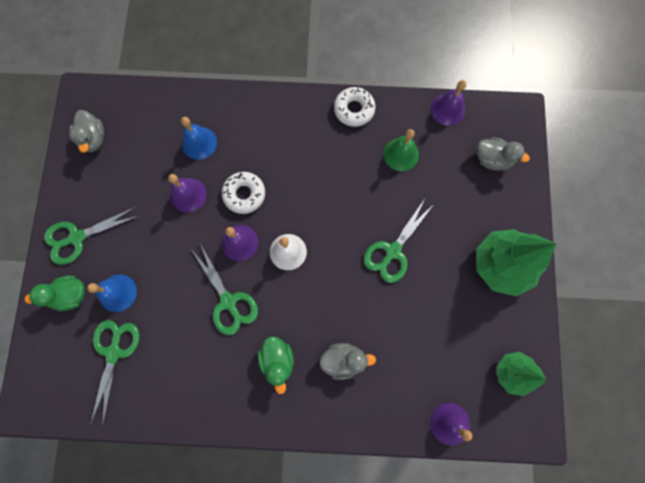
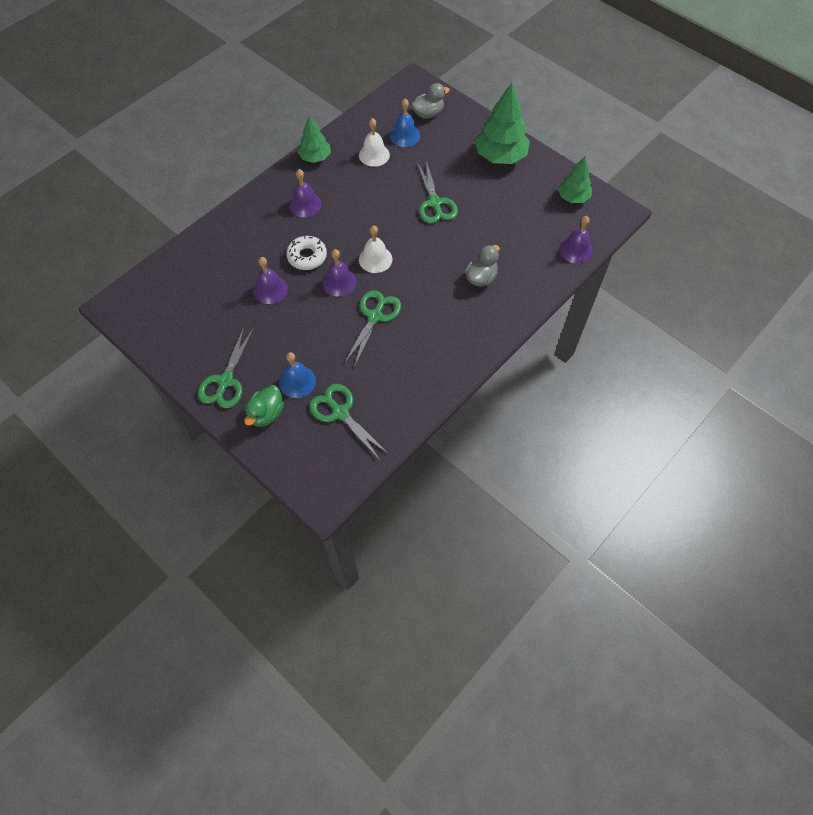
camera: 50 degrees left, 15 degrees down
grey duck [69,110,104,153] -> none
blue bell [181,117,217,160] -> blue bell moved to [390,98,420,147]
green scissors [191,243,258,335] -> green scissors turned 75 degrees counterclockwise [344,290,401,367]
green duck [258,336,294,394] -> none
white donut [334,87,376,127] -> green tree [298,115,331,163]
green bell [383,129,419,171] -> white bell [359,118,390,167]
purple bell [431,80,467,126] -> purple bell moved to [289,169,322,217]

